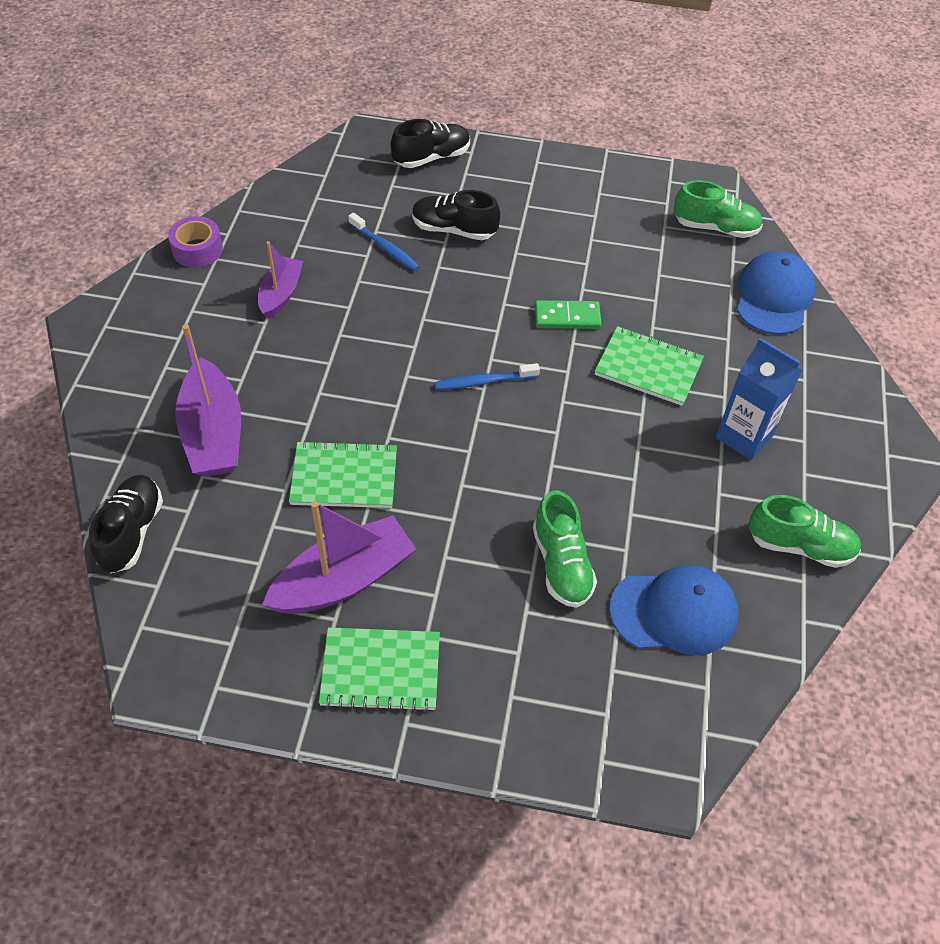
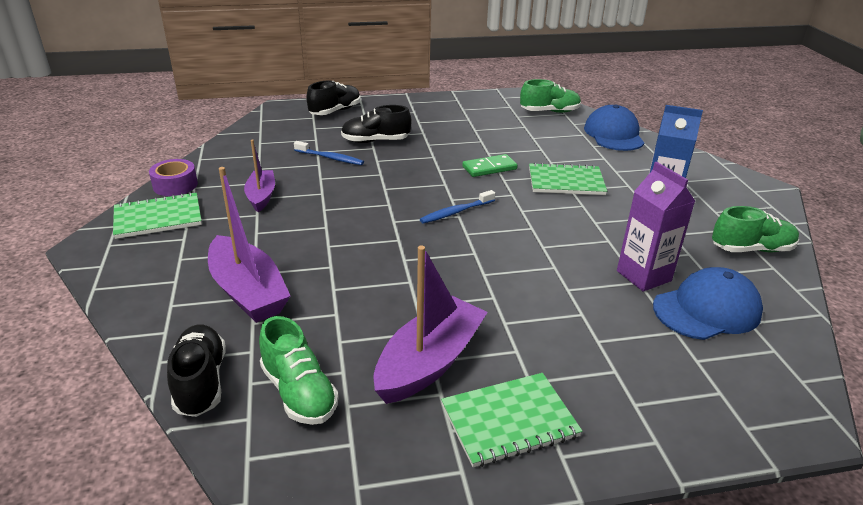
camera: 20 degrees left, 20 degrees down
green notebook [289,440,397,508] -> green notebook moved to [113,192,202,239]
green shoe [533,490,597,608] -> green shoe moved to [259,316,339,425]
none -> purple carton [617,162,695,292]

